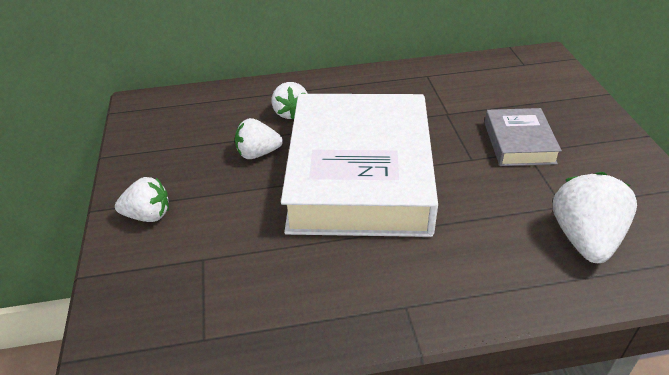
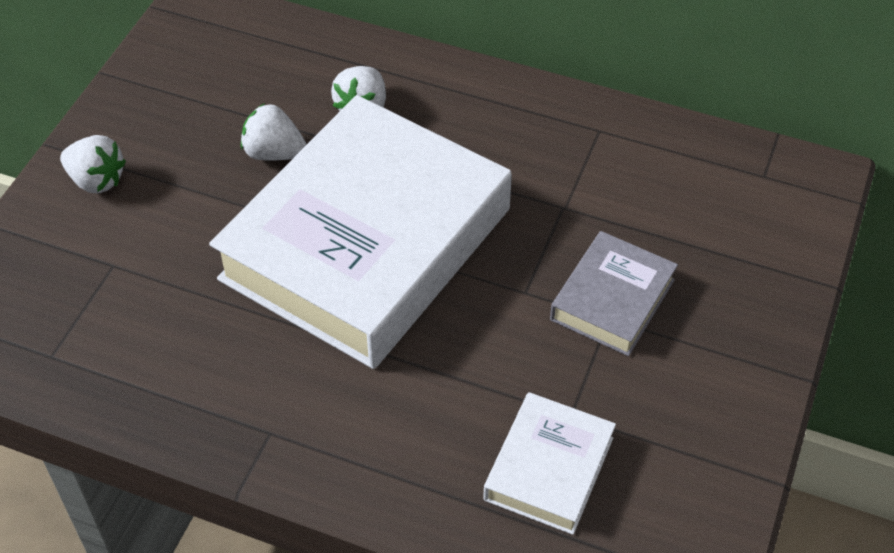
camera: 30 degrees right, 10 degrees up
white strawberry [552,172,637,263] -> white book [483,392,616,535]

